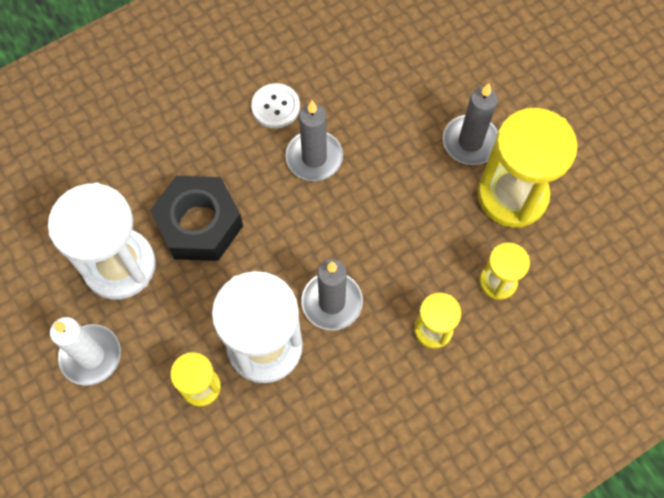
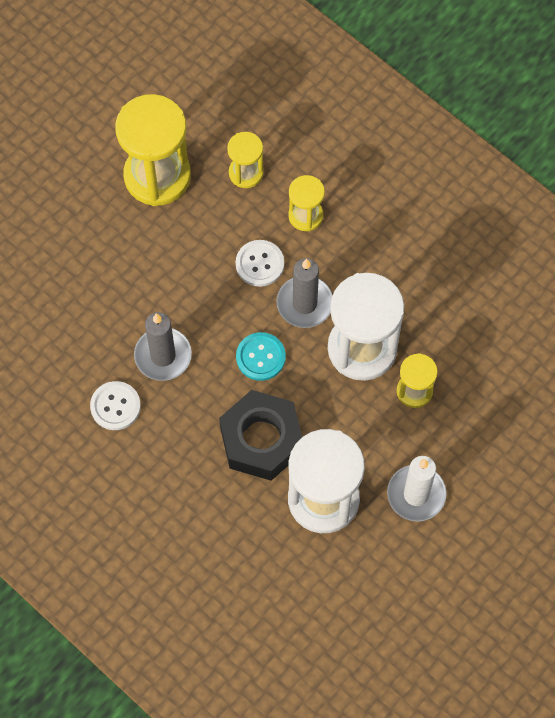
camera: 105 degrees left, 0 degrees up
grey candle [443,83,498,165] -> none
none -> white button [236,240,284,287]
none -> turquoise button [236,332,286,381]

